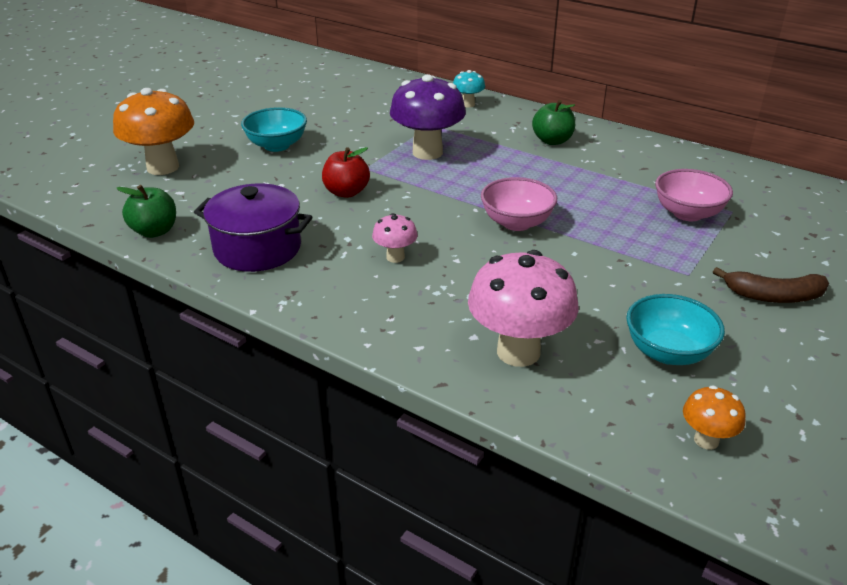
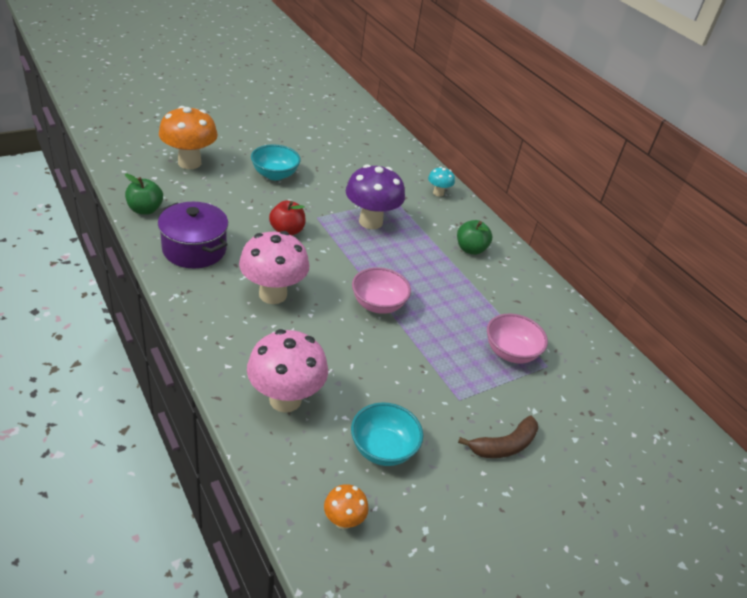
camera: 20 degrees right, 5 degrees up
pink mushroom [372,213,418,263] -> pink mushroom [239,231,309,304], size x2.03
brown banana [713,267,829,303] -> brown banana turned 60 degrees counterclockwise [458,415,538,458]

